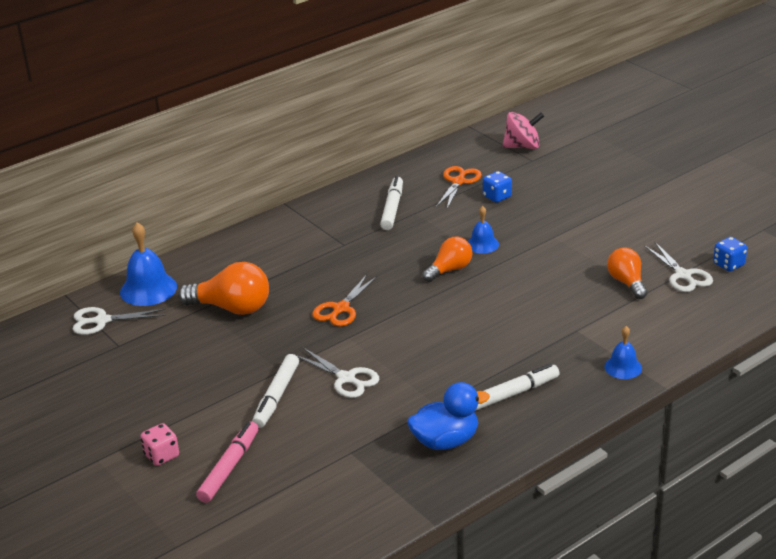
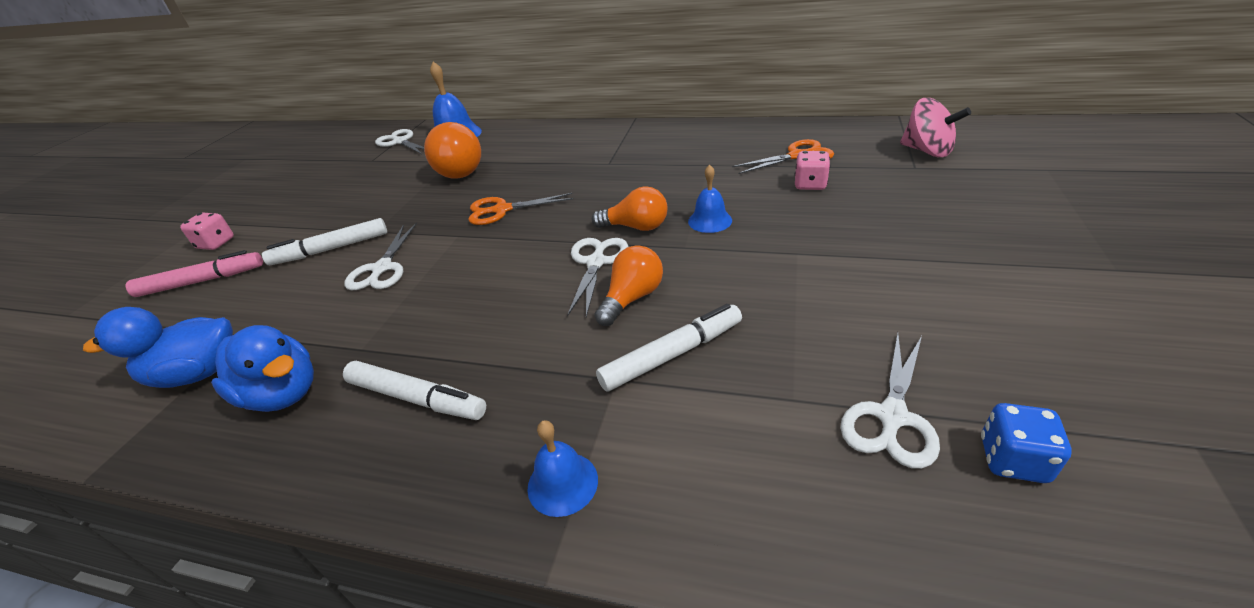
camera: 55 degrees right, 5 degrees up
white marker [380,176,403,230] -> white marker moved to [596,304,742,392]
blue dice [483,171,512,203] -> pink dice [795,151,830,190]
orange light bulb [607,247,647,299] -> orange light bulb moved to [594,245,663,326]
none -> blue duck [83,307,233,388]
none -> white scissors [567,238,629,317]

